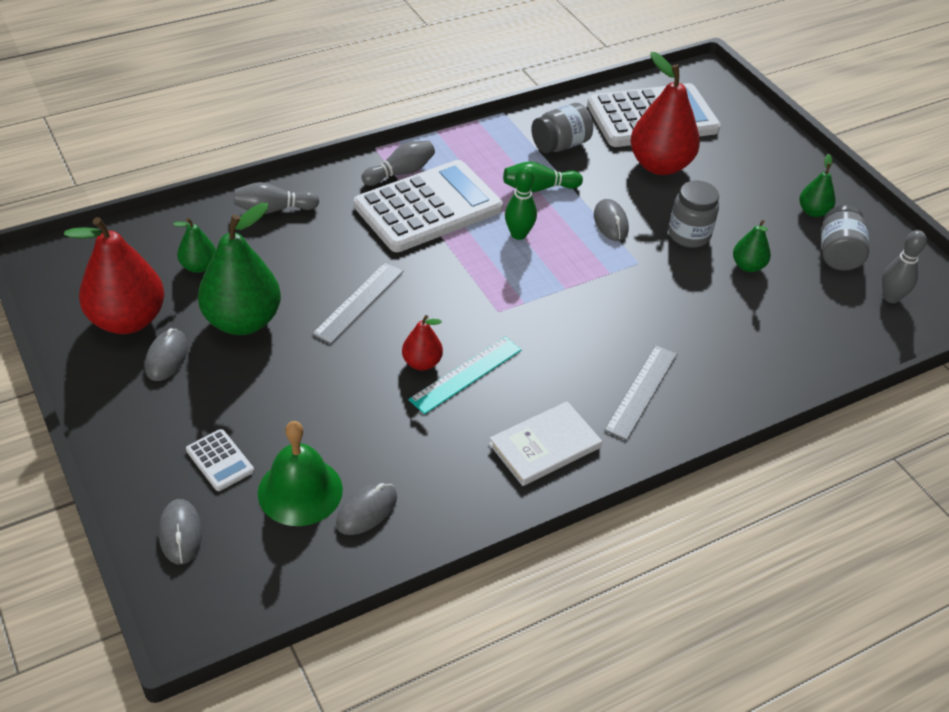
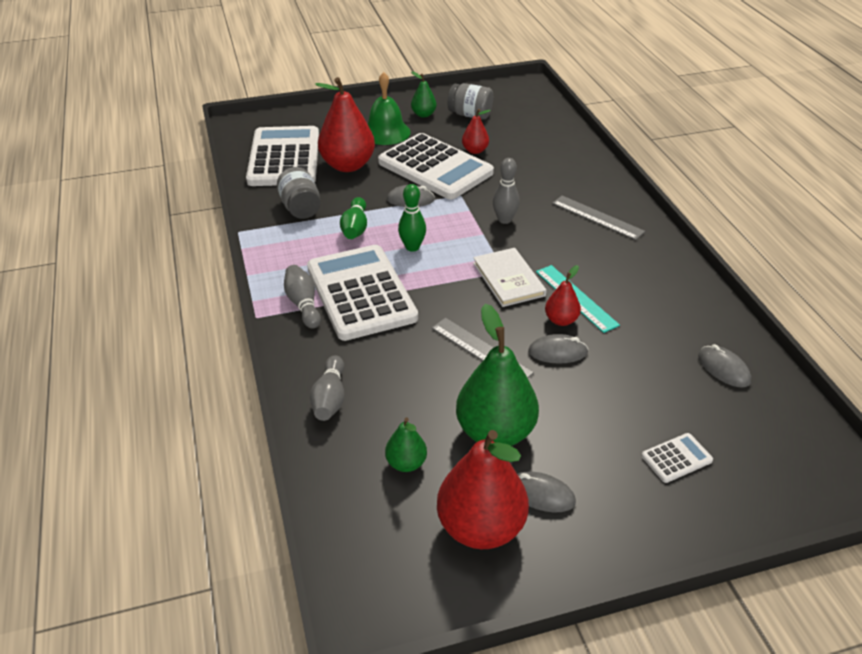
camera: 75 degrees left, 5 degrees down
grey mouse [159,499,202,565] -> grey mouse moved to [528,334,588,364]
green bell [258,421,343,526] -> green bell moved to [367,72,411,145]
white book [489,401,602,486] -> white book moved to [473,248,547,307]
grey jar [668,181,719,248] -> white calculator [378,133,494,200]
green pear [733,220,771,272] -> red pear [462,109,491,154]
grey bowling pin [882,230,927,303] -> grey bowling pin moved to [493,158,520,224]

